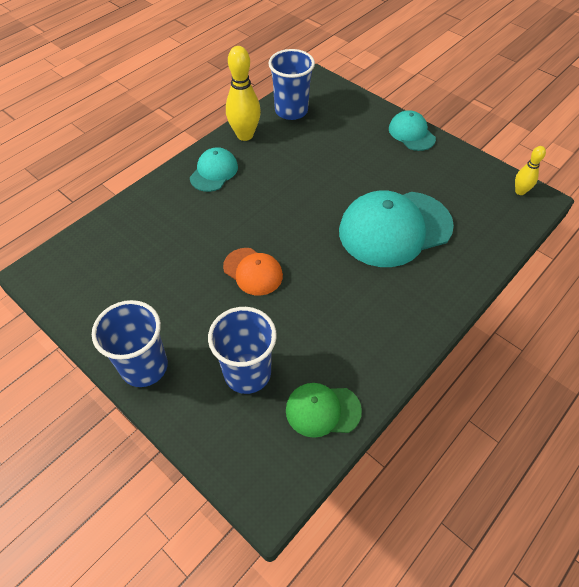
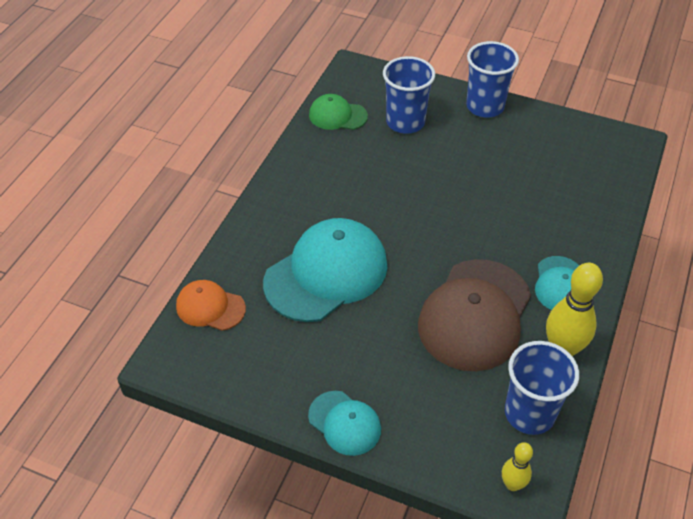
camera: 160 degrees right, 5 degrees down
orange cap [223,248,283,296] -> orange cap moved to [176,280,246,331]
green cap [286,383,362,438] -> green cap turned 150 degrees counterclockwise [309,94,368,130]
yellow bowling pin [515,146,546,195] -> yellow bowling pin moved to [502,442,533,491]
none -> brown cap [418,259,531,371]

